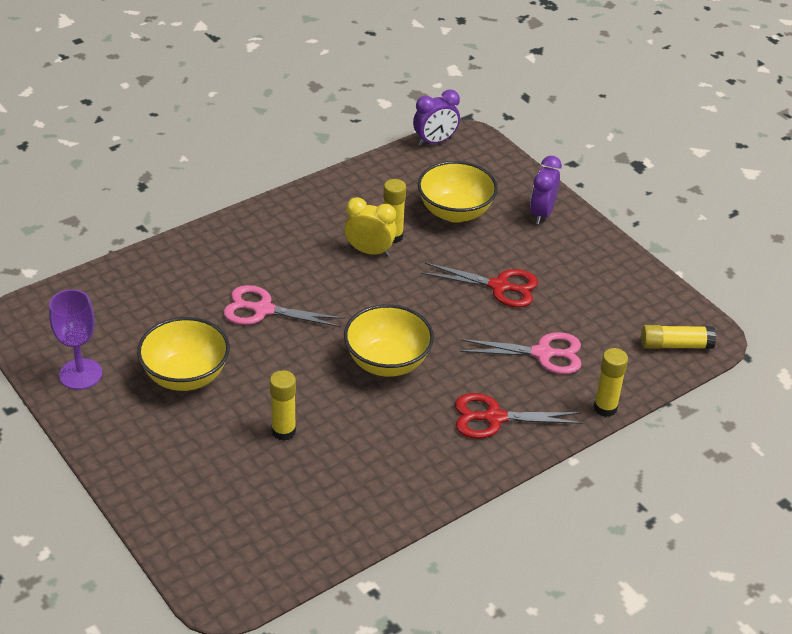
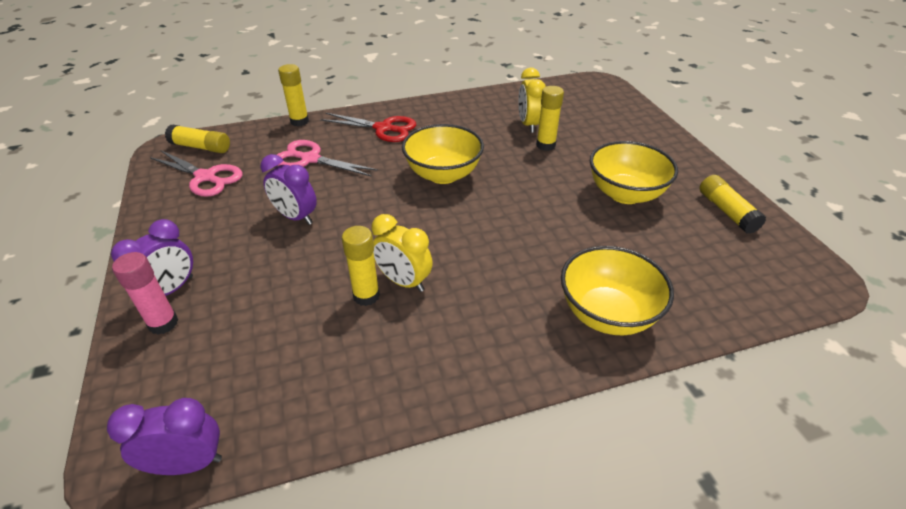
camera: 160 degrees left, 0 degrees up
purple goblet [49,289,102,390] -> yellow glue stick [699,175,766,234]
pink scissors [223,285,345,327] -> pink scissors moved to [150,150,242,197]
yellow bowl [418,161,498,223] -> yellow bowl moved to [561,246,674,335]
red scissors [421,263,538,308] -> purple clock [261,154,317,225]
none -> pink glue stick [112,252,178,335]
none -> yellow clock [518,68,546,133]

